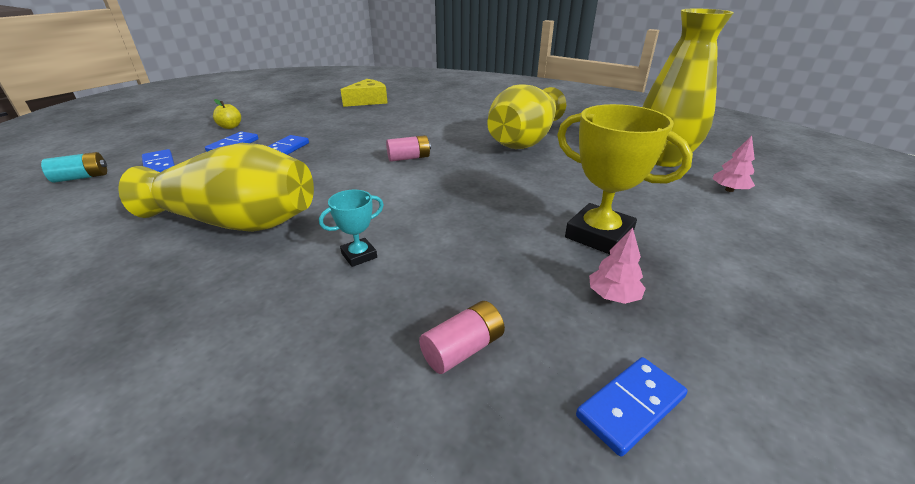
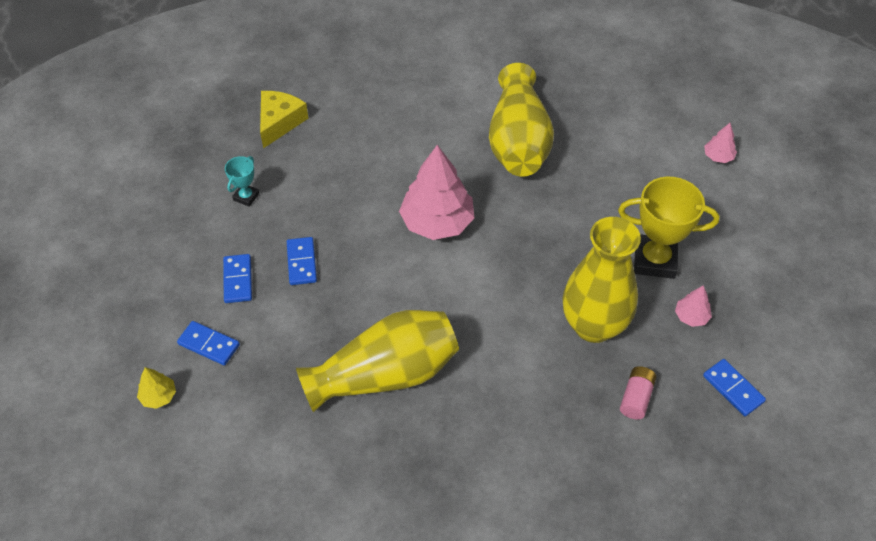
camera: 30 degrees left, 20 degrees up
turquoise battery [41,152,107,183] -> yellow tree [137,367,176,409]
yellow apple [213,99,241,129] -> none
turquoise trophy [319,190,384,267] -> turquoise trophy moved to [225,156,259,207]
pink battery [386,135,431,162] -> pink tree [399,145,475,240]
blue domino [576,357,688,457] -> blue domino turned 60 degrees counterclockwise [703,359,766,416]
yellow vase [642,8,734,167] -> yellow vase moved to [563,217,641,343]

